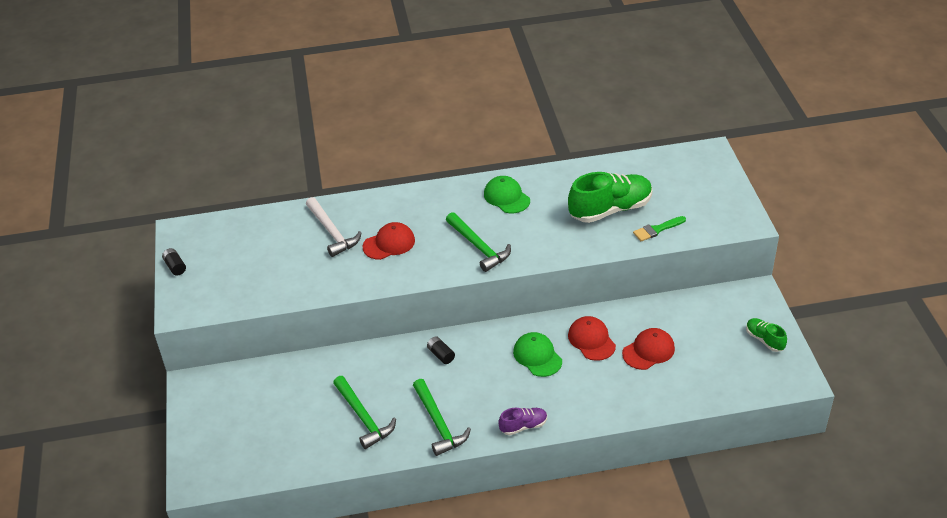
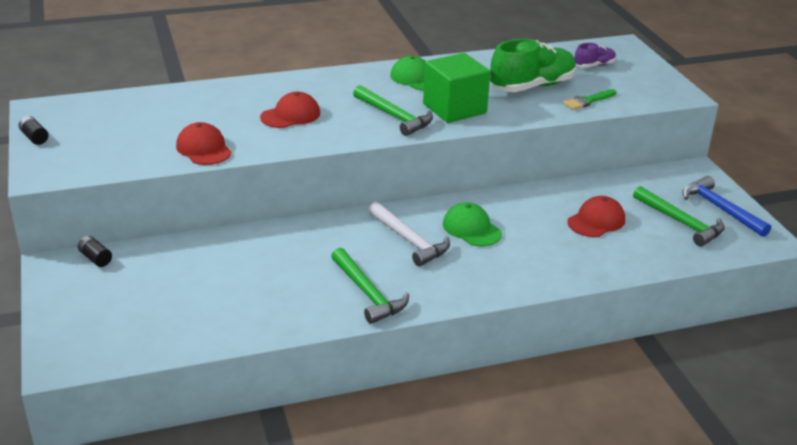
camera: 10 degrees left, 10 degrees down
white hammer [306,197,362,257] -> white hammer moved to [368,202,450,267]
green hammer [333,376,396,449] -> green hammer moved to [633,186,725,247]
black battery [427,336,455,364] -> black battery moved to [78,236,112,267]
purple shoe [498,408,547,435] -> purple shoe moved to [575,43,616,68]
red cap [568,316,616,361] -> red cap moved to [176,122,232,165]
green shoe [746,318,787,352] -> blue hammer [682,176,771,237]
none -> green cube [423,53,490,123]

